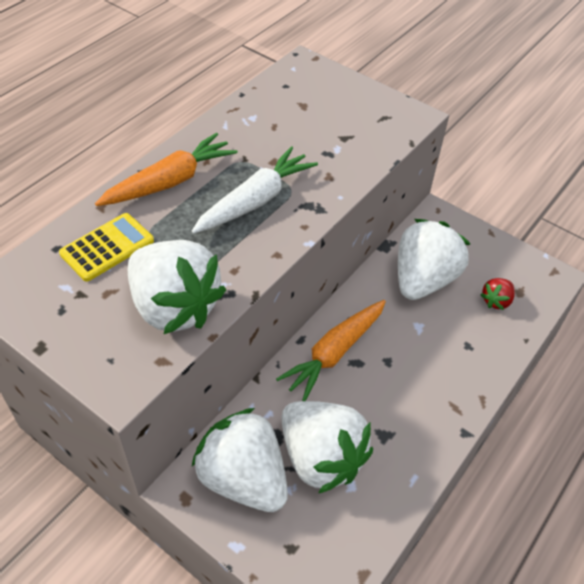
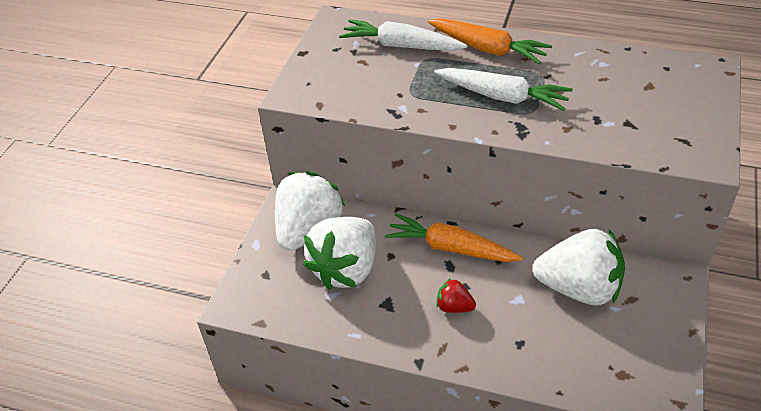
camera: 75 degrees right, 5 degrees down
yellow calculator [59,213,154,282] -> white carrot [339,19,468,51]
white strawberry [128,240,226,334] -> none
red strawberry [480,278,515,310] -> red strawberry moved to [436,278,476,313]

